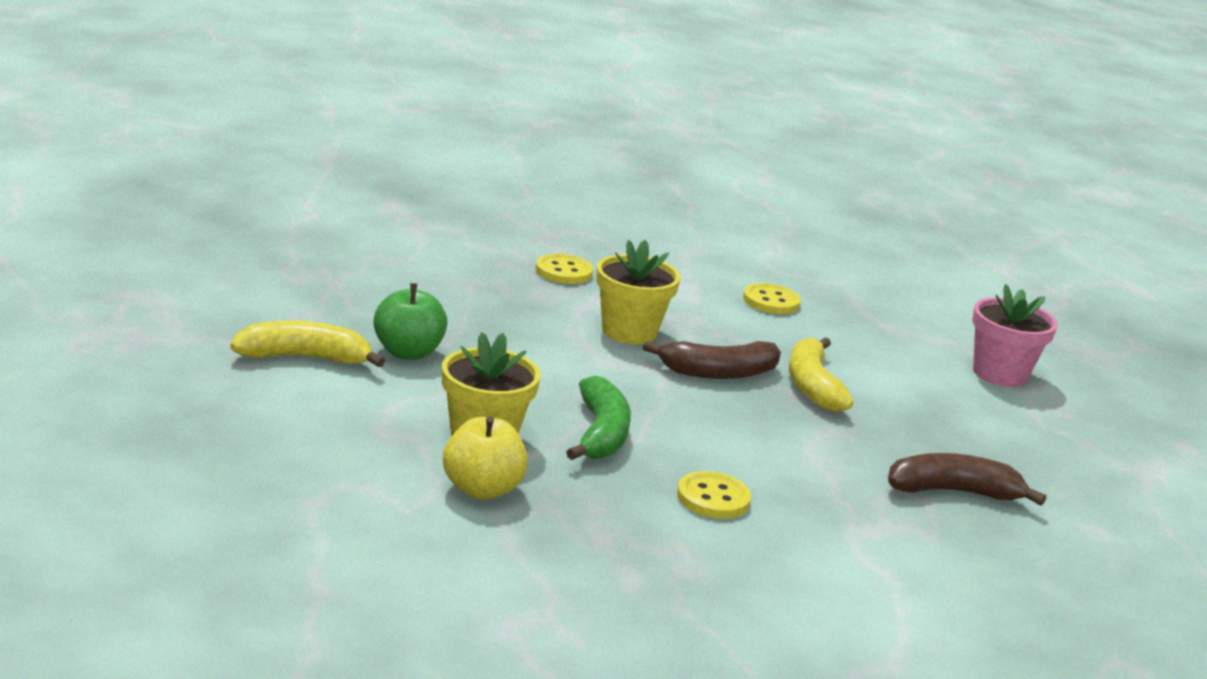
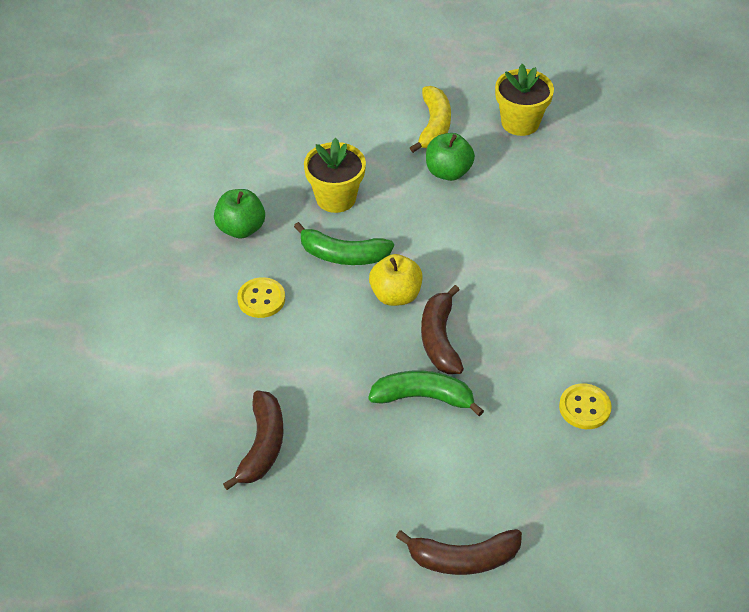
camera: 105 degrees right, 25 degrees up
yellow apple [443,416,528,499] -> yellow apple moved to [369,254,423,306]
yellow button [536,254,593,284] -> none
yellow flower pot [596,240,681,344] -> yellow flower pot moved to [495,64,554,136]
yellow banana [789,337,853,412] -> green banana [368,371,484,416]
pink flower pot [972,284,1058,387] -> brown banana [396,529,522,575]
none -> green apple [214,189,265,238]

